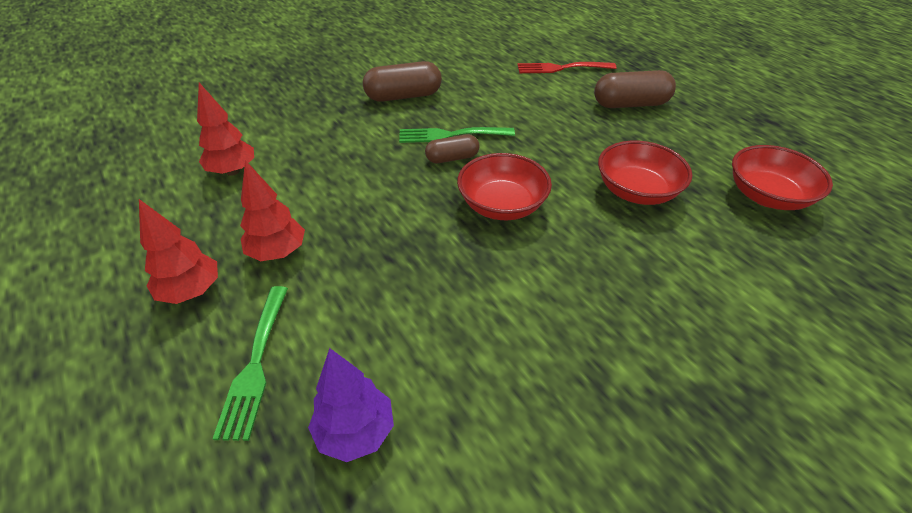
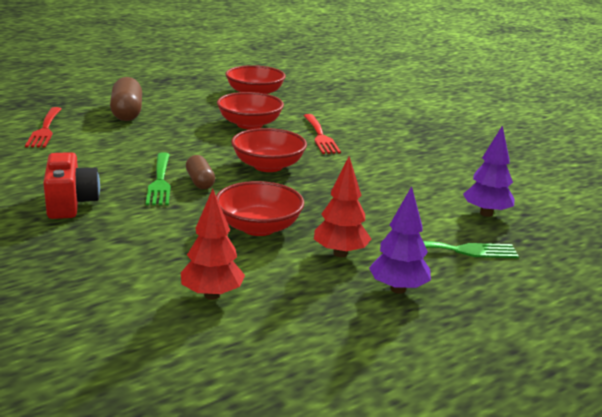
camera: 95 degrees left, 20 degrees down
red tree [139,199,218,304] -> purple tree [369,186,431,294]
brown capsule [363,61,442,102] -> red camera [43,152,100,219]
none -> red bowl [216,181,304,236]
none -> red fork [304,114,341,154]

